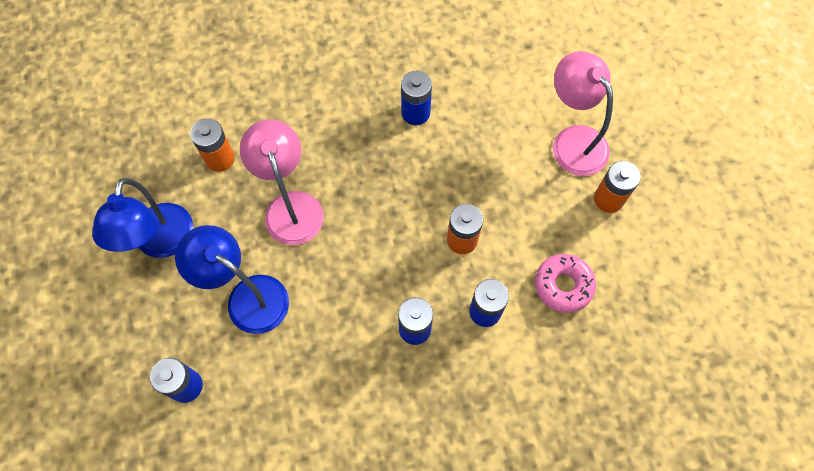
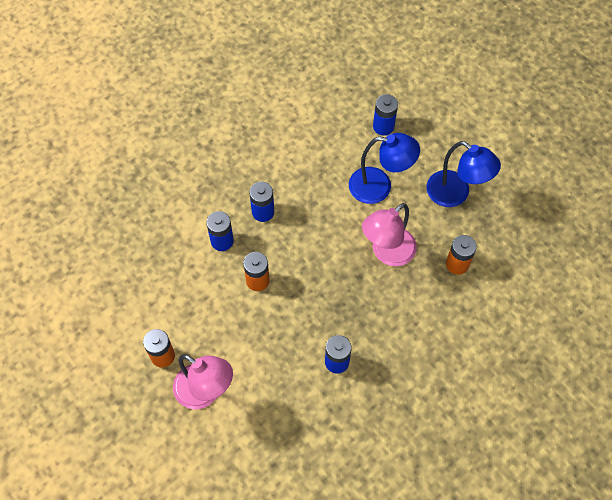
camera: 155 degrees right, 5 degrees down
blue lamp [92,178,193,258] -> blue lamp turned 150 degrees clockwise [426,141,501,207]
pink lamp [240,119,324,245] -> pink lamp turned 90 degrees clockwise [362,203,417,266]
pink donut [535,254,596,313] -> none

